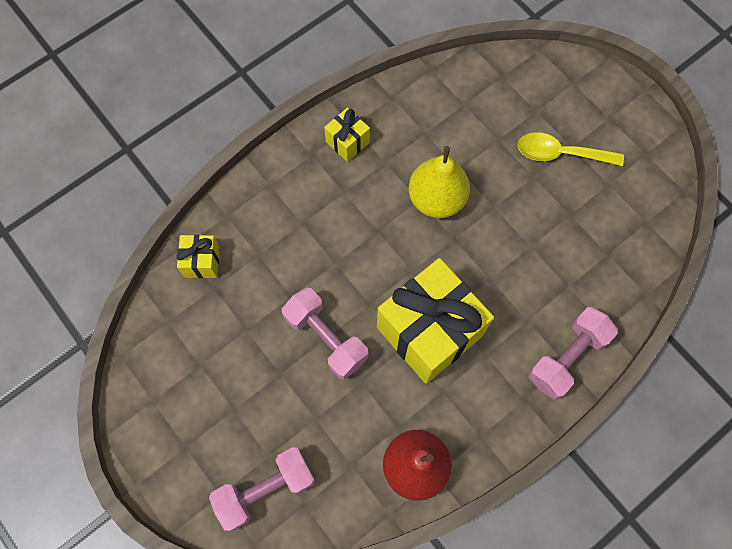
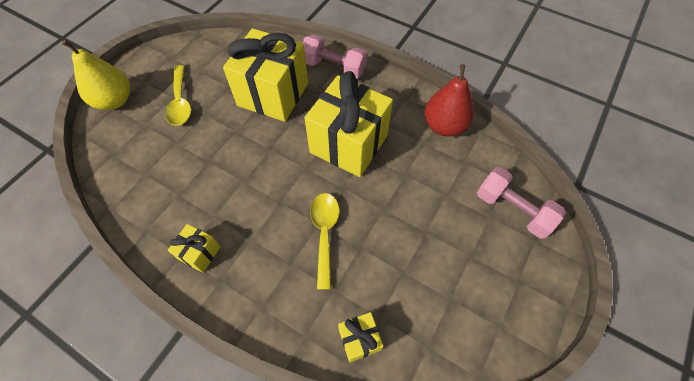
camera: 110 degrees left, 10 degrees down
pink dumbbell [282,287,369,380] -> none
yellow pear [408,146,470,218] -> yellow pear moved to [62,40,130,110]
none -> yellow gift [223,28,308,122]
none -> yellow spoon [310,193,339,290]

